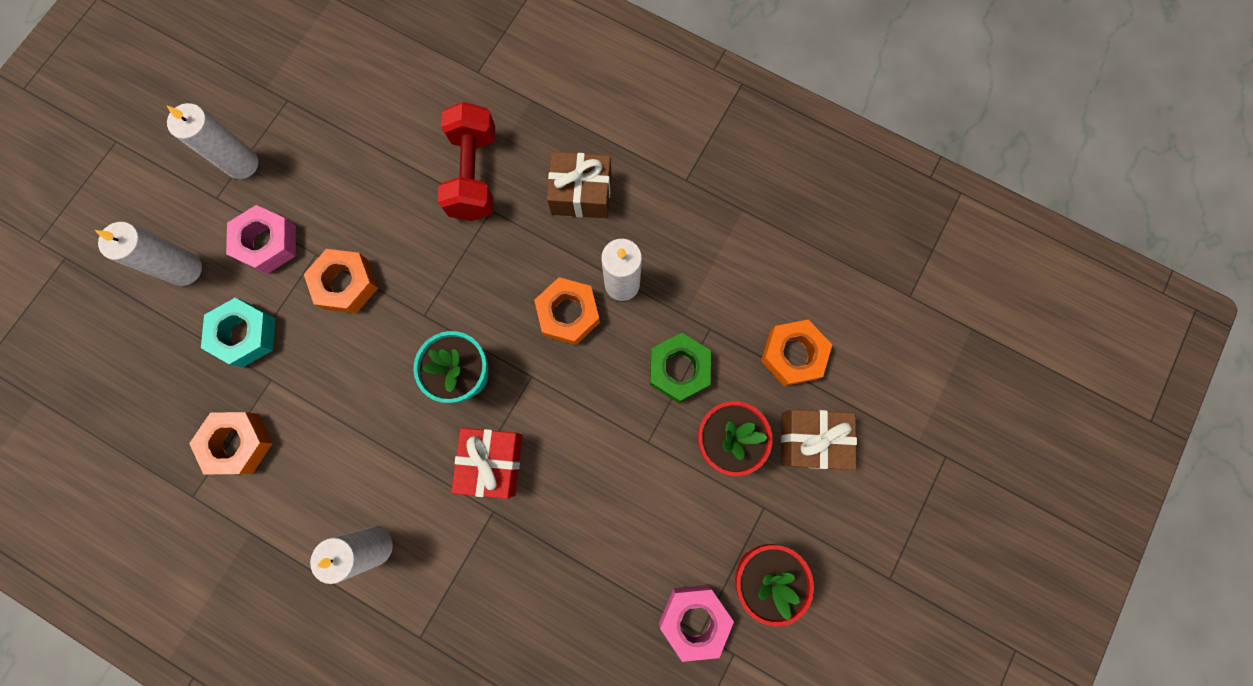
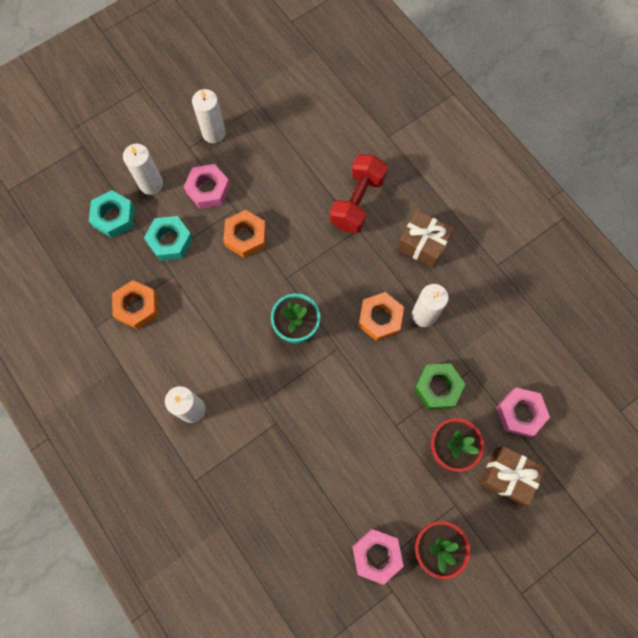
camera: 25 degrees right, 5 degrees down
red gift [451,428,523,499] -> none
orange nut [761,319,832,386] -> pink nut [496,387,550,437]
none -> turquoise nut [89,190,135,238]

